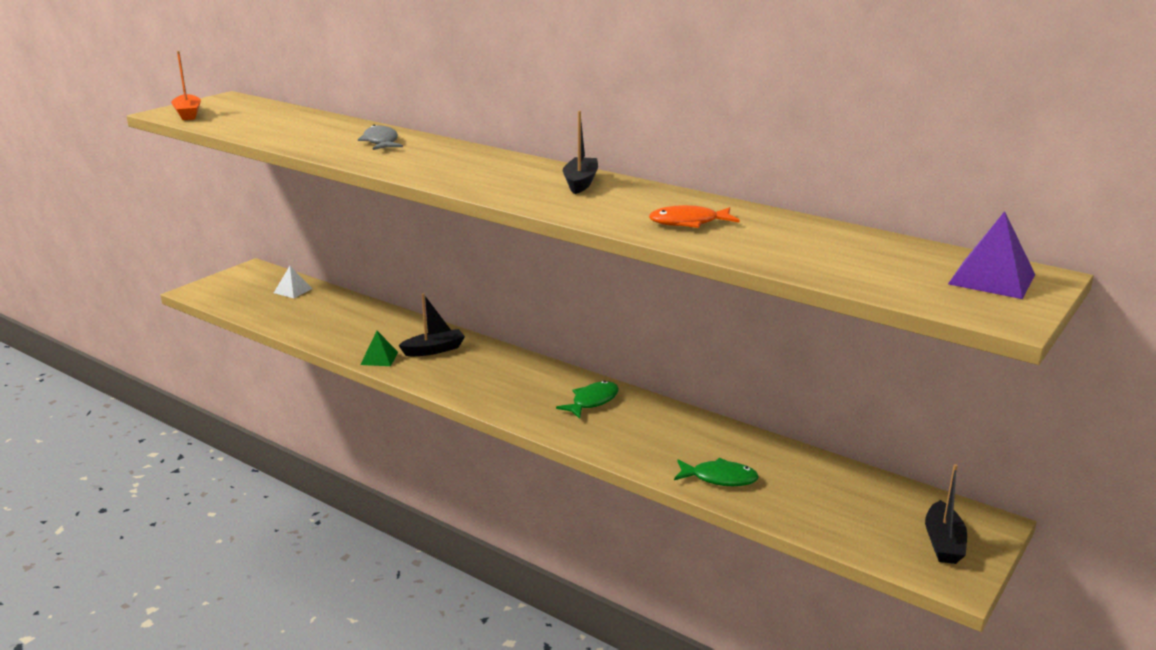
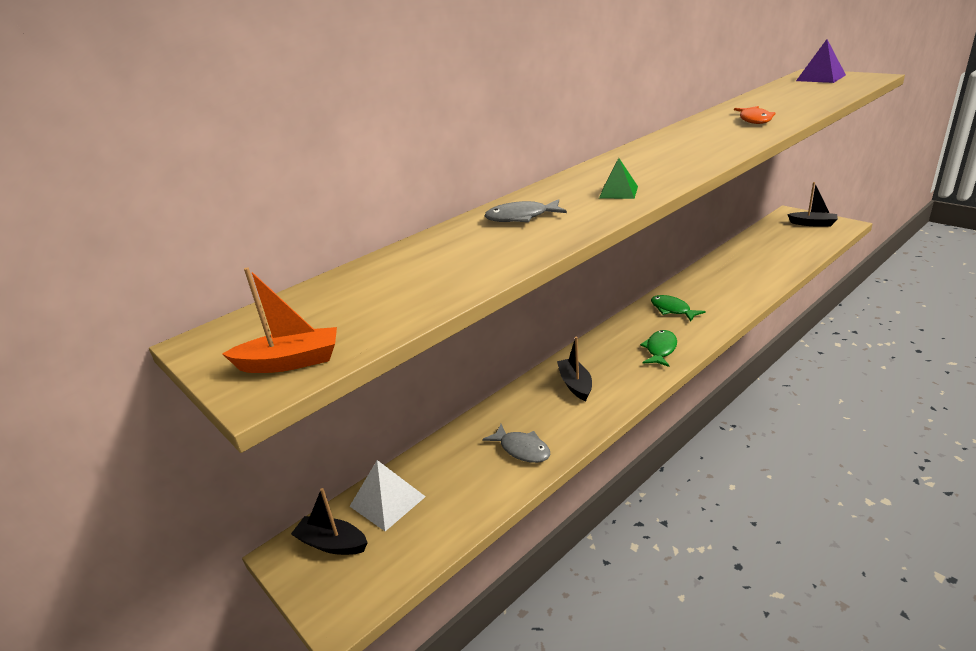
camera: 75 degrees left, 5 degrees up
white pyramid [274,266,312,298] -> white pyramid [350,460,426,531], size x1.55
green pyramid [360,331,398,366] -> green pyramid moved to [599,158,638,199]
black boat [563,111,598,194] -> black boat moved to [291,488,368,555]
green fish [674,458,759,486] -> green fish moved to [640,330,677,367]
none -> grey fish [482,424,550,463]

